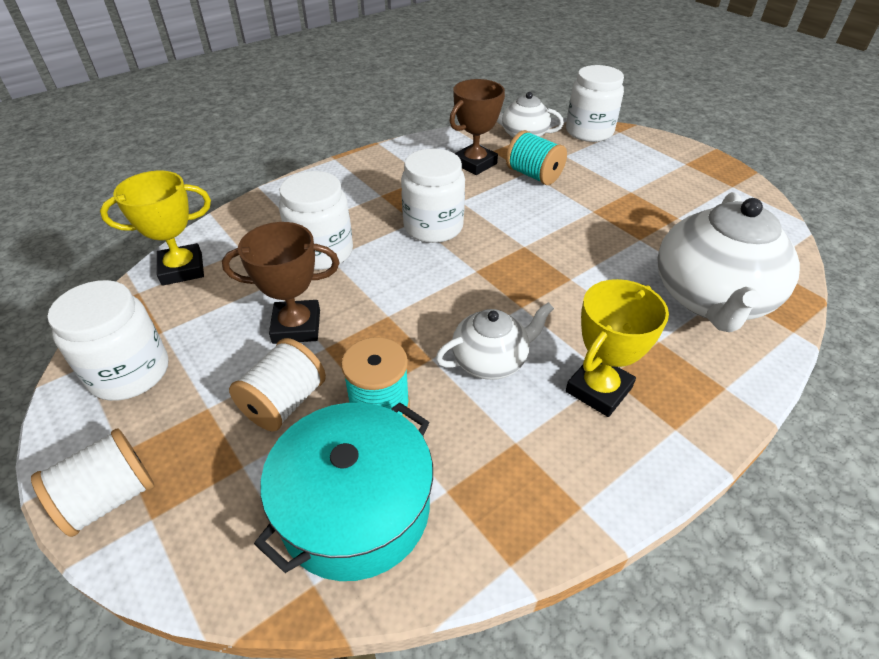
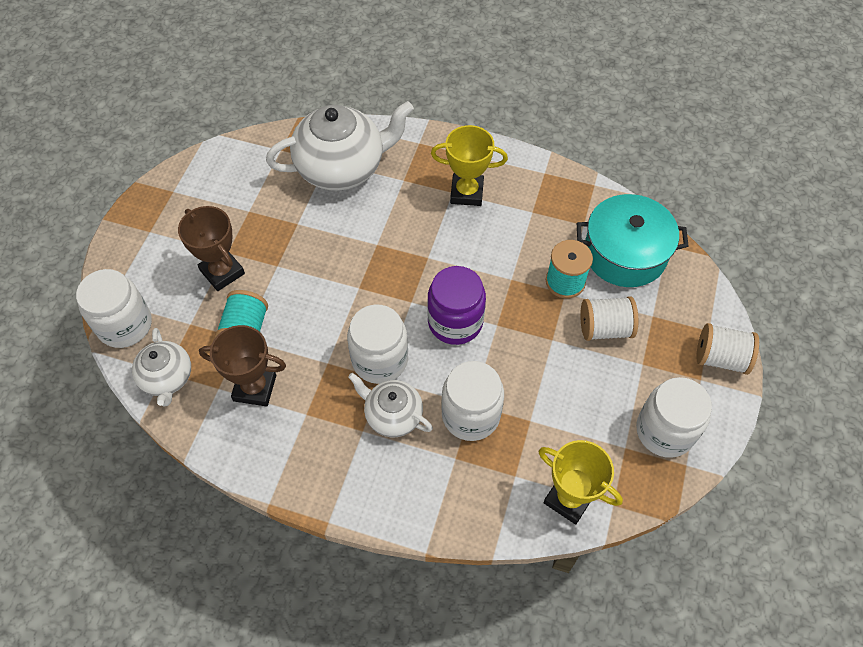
camera: 125 degrees left, 15 degrees up
brown trophy [222,222,339,344] -> brown trophy moved to [178,206,245,291]
white teapot [435,302,554,380] -> white teapot moved to [348,373,433,437]
none -> purple jar [427,266,486,345]

